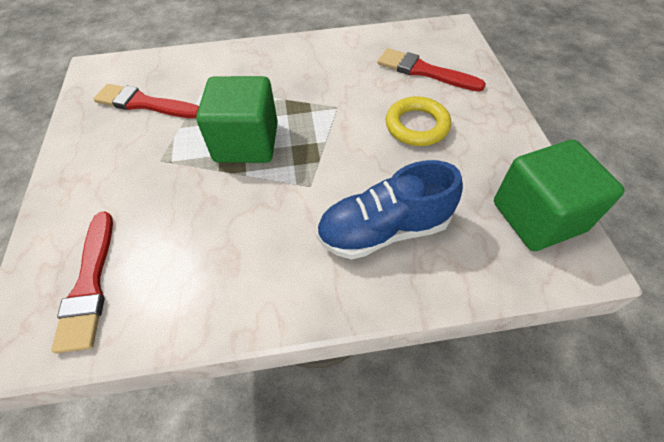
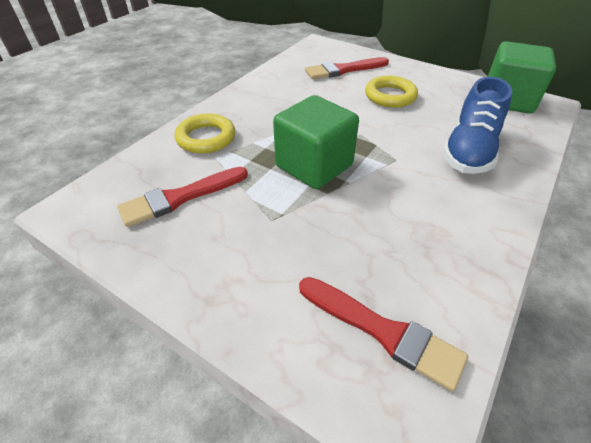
camera: 50 degrees left, 10 degrees down
none -> yellow ring [175,113,235,154]

